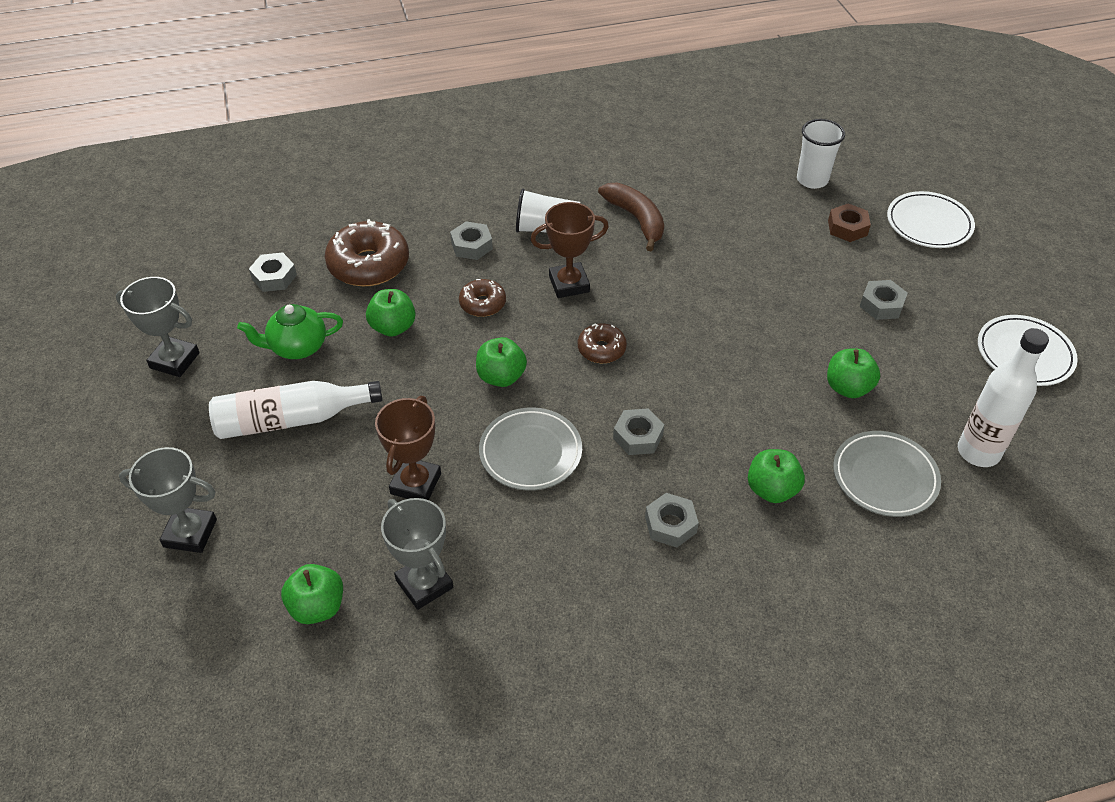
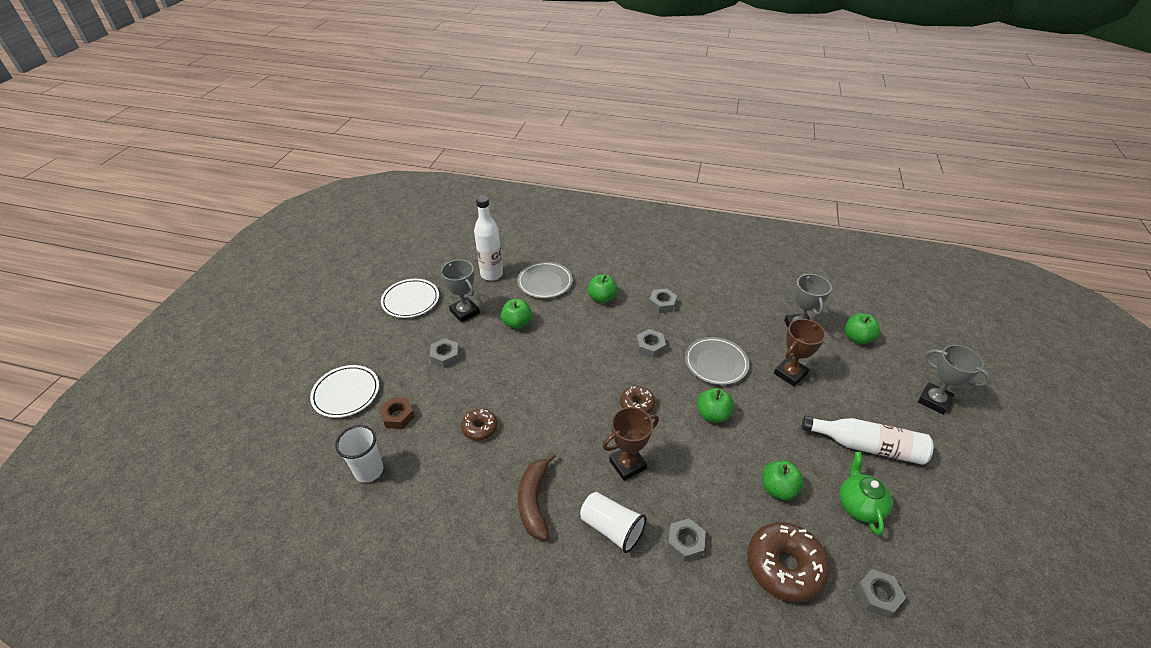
camera: 150 degrees left, 5 degrees down
grey trophy [116,277,200,377] -> grey trophy moved to [441,260,480,323]
green teapot [237,304,343,359] -> green teapot turned 105 degrees counterclockwise [839,452,893,535]
brown donut [459,279,506,317] -> brown donut moved to [461,409,498,440]
brown trophy [531,202,609,298] -> brown trophy turned 45 degrees counterclockwise [602,407,659,481]

